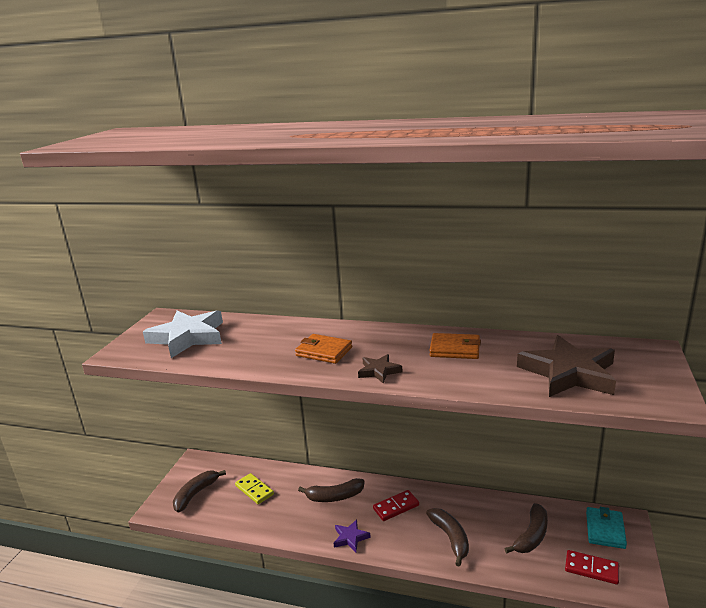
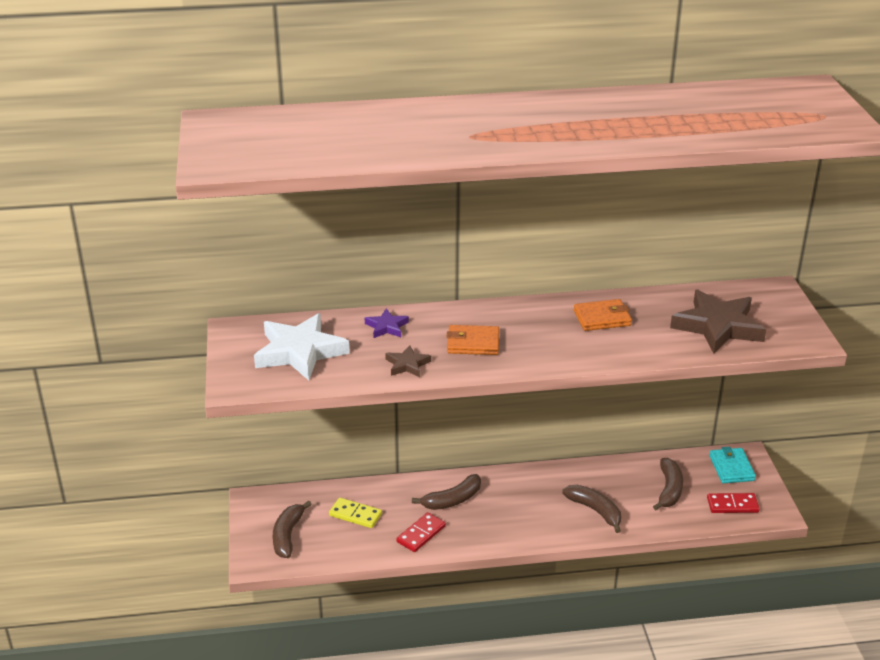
camera: 25 degrees left, 10 degrees up
purple star [334,519,371,552] -> purple star moved to [365,309,409,338]
brown star [358,354,402,384] -> brown star moved to [385,345,431,377]
red domino [373,490,419,521] -> red domino moved to [396,512,446,552]

